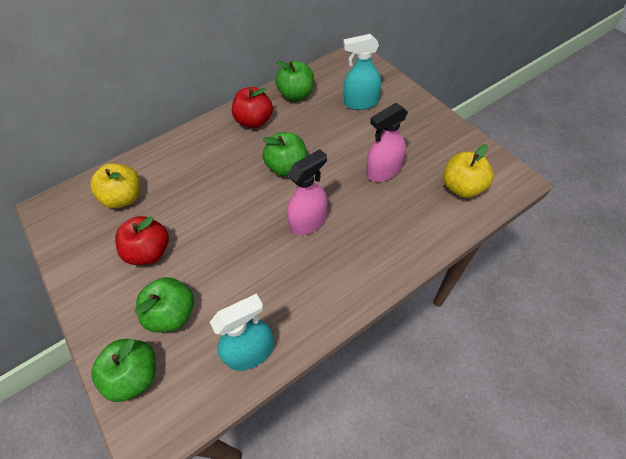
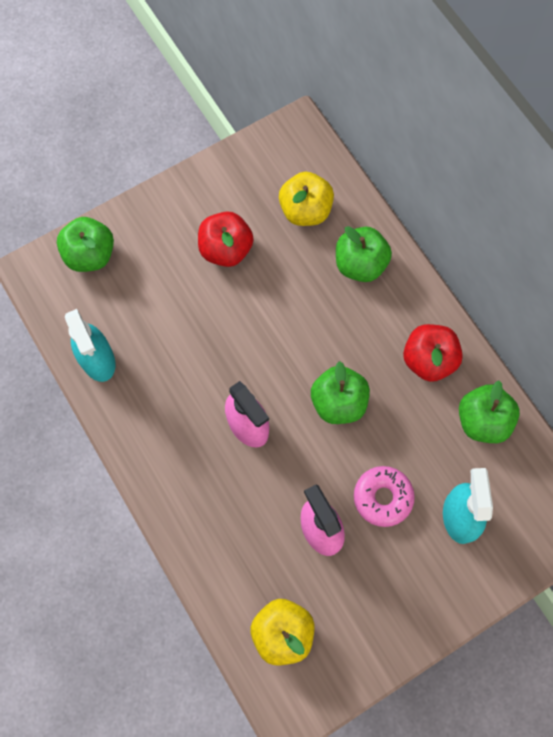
camera: 90 degrees right, 15 degrees up
green apple [135,277,194,332] -> green apple moved to [336,226,392,282]
none -> pink donut [354,466,415,527]

